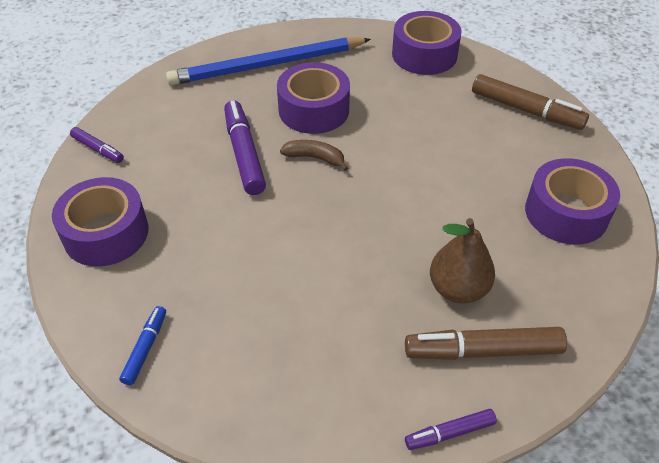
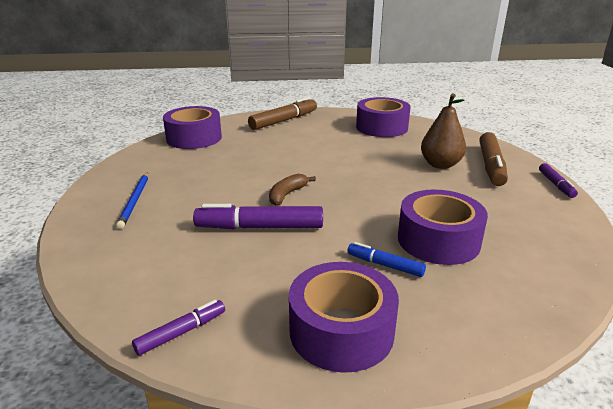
camera: 75 degrees left, 20 degrees down
blue marker [119,306,166,385] -> blue marker moved to [348,242,426,277]
blue pencil [166,37,371,85] -> blue pencil [116,172,148,229], size x0.50
purple tape [277,62,350,134] -> purple tape moved to [398,190,488,265]

